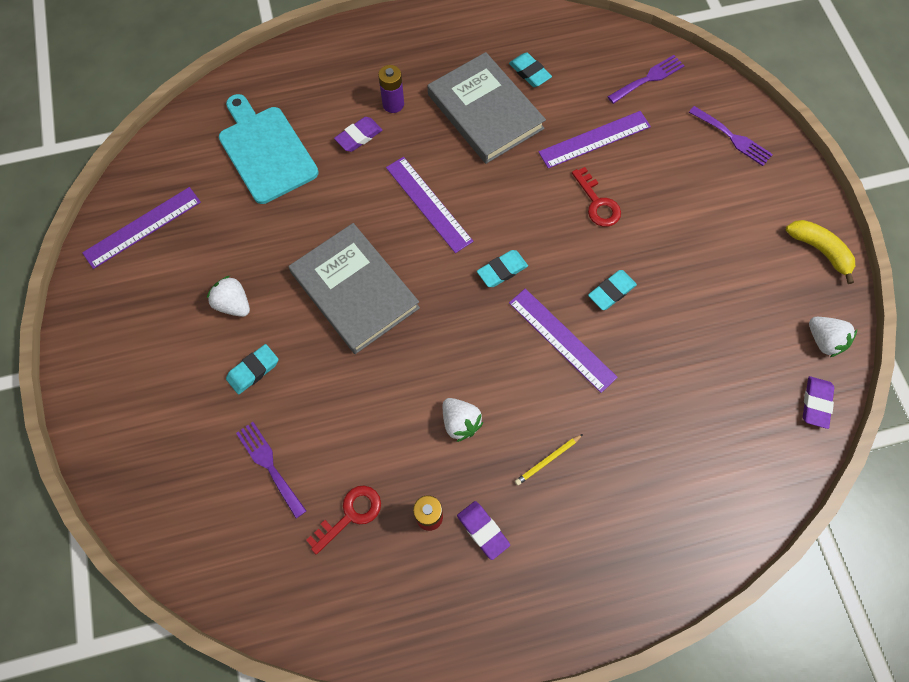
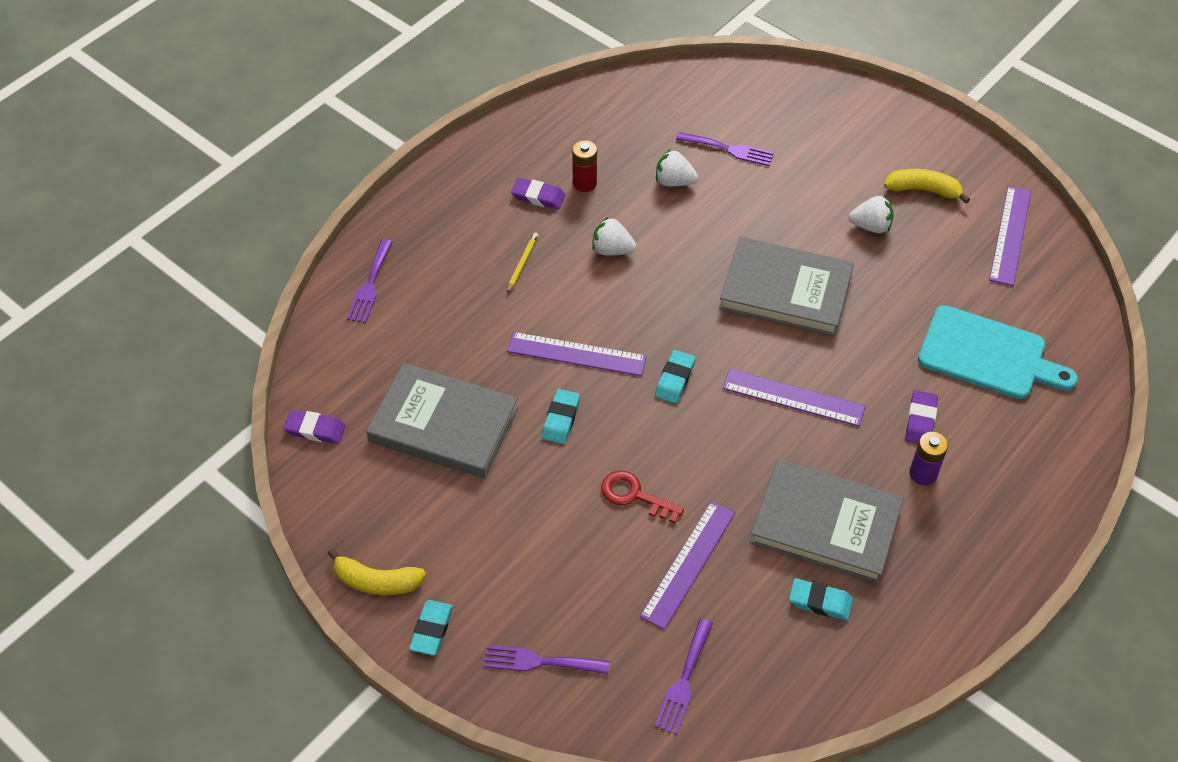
camera: 145 degrees right, 15 degrees down
turquoise eraser [226,344,278,394] -> turquoise eraser moved to [409,600,453,655]
red key [306,486,381,555] -> none
purple eraser [803,376,834,429] -> purple eraser turned 60 degrees counterclockwise [283,410,346,444]
white strawberry [809,317,857,357] -> white strawberry moved to [656,150,698,187]
none -> purple fork [347,239,392,323]
none -> grey book [366,363,518,478]
none -> yellow banana [884,169,970,203]

